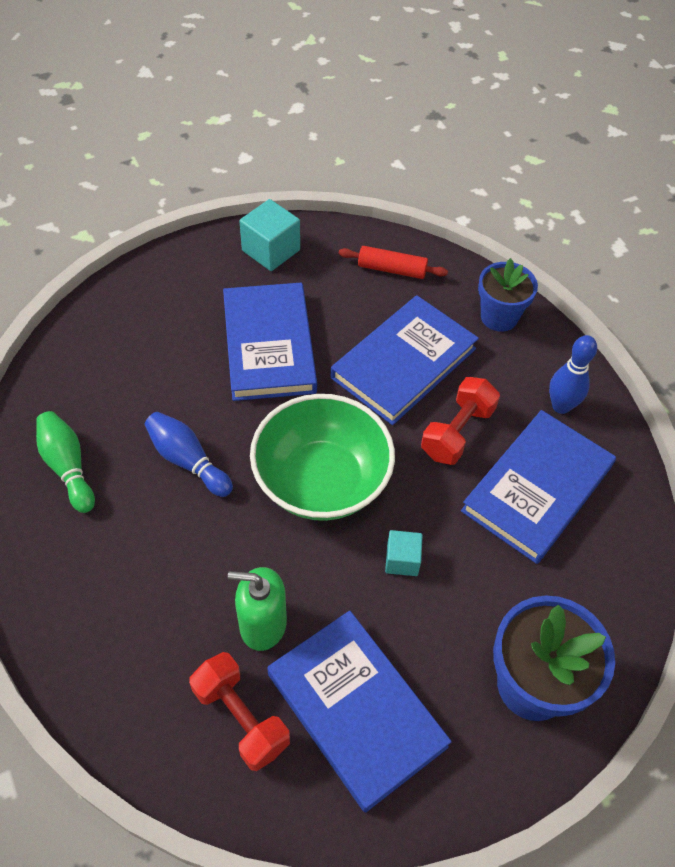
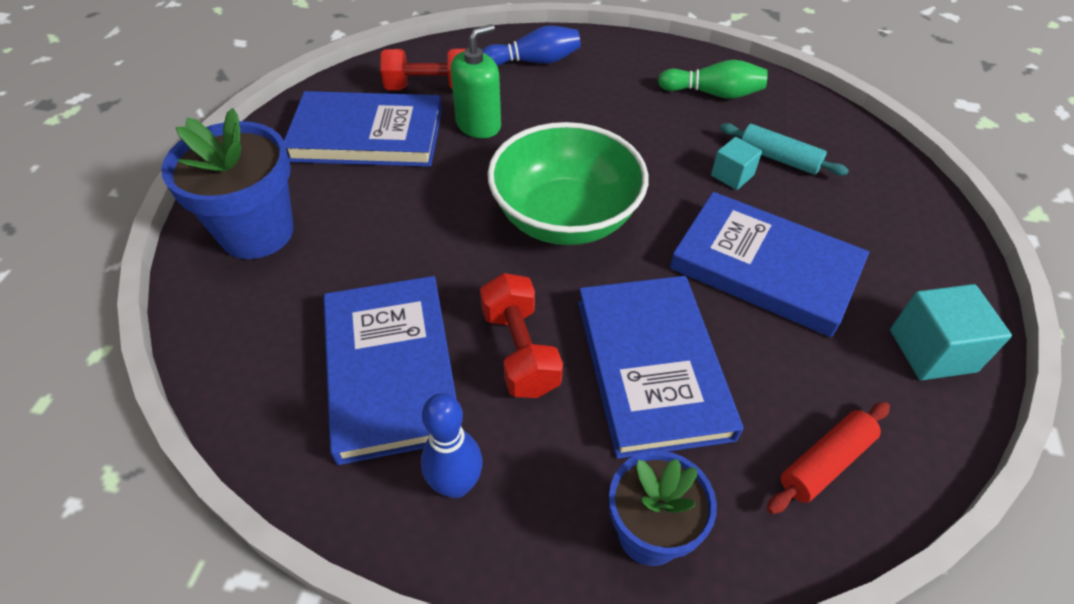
camera: 130 degrees right, 5 degrees down
blue bowling pin [145,412,233,497] -> blue bowling pin moved to [482,26,581,66]
turquoise cube [385,530,423,576] -> turquoise cube moved to [711,137,762,190]
none -> turquoise rolling pin [720,123,849,176]

